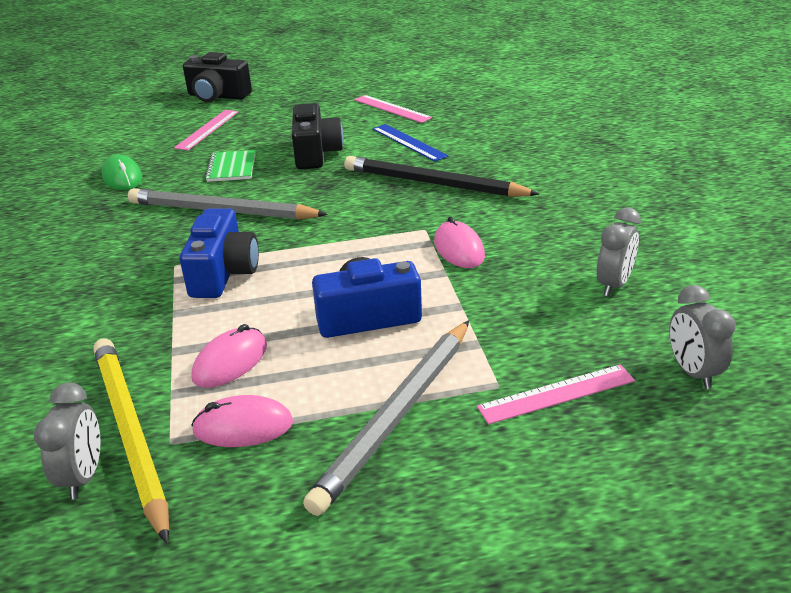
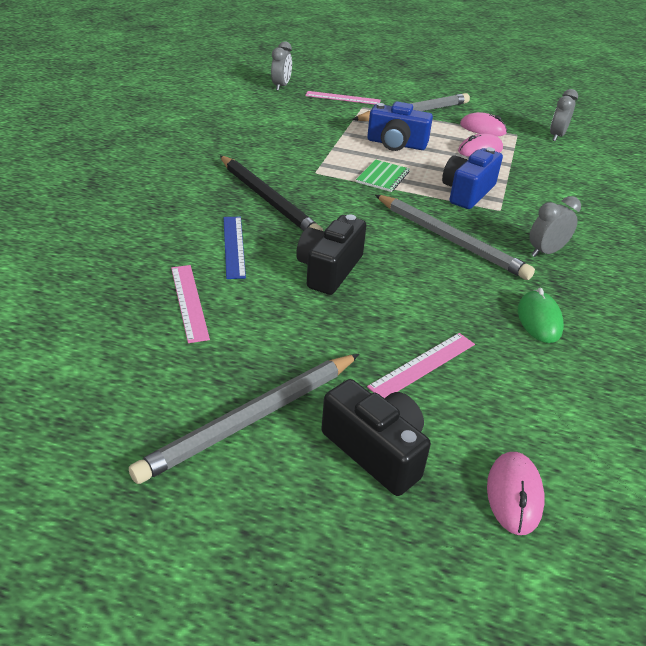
camera: 155 degrees left, 5 degrees up
yellow pencil [93,338,169,544] -> none
green notebook [205,150,256,182] -> green notebook moved to [356,159,410,192]
pink mouse [434,217,485,268] -> pink mouse moved to [487,452,545,535]
grey clock [597,208,641,296] -> grey clock moved to [529,196,581,257]
none -> grey pencil [129,354,359,484]

